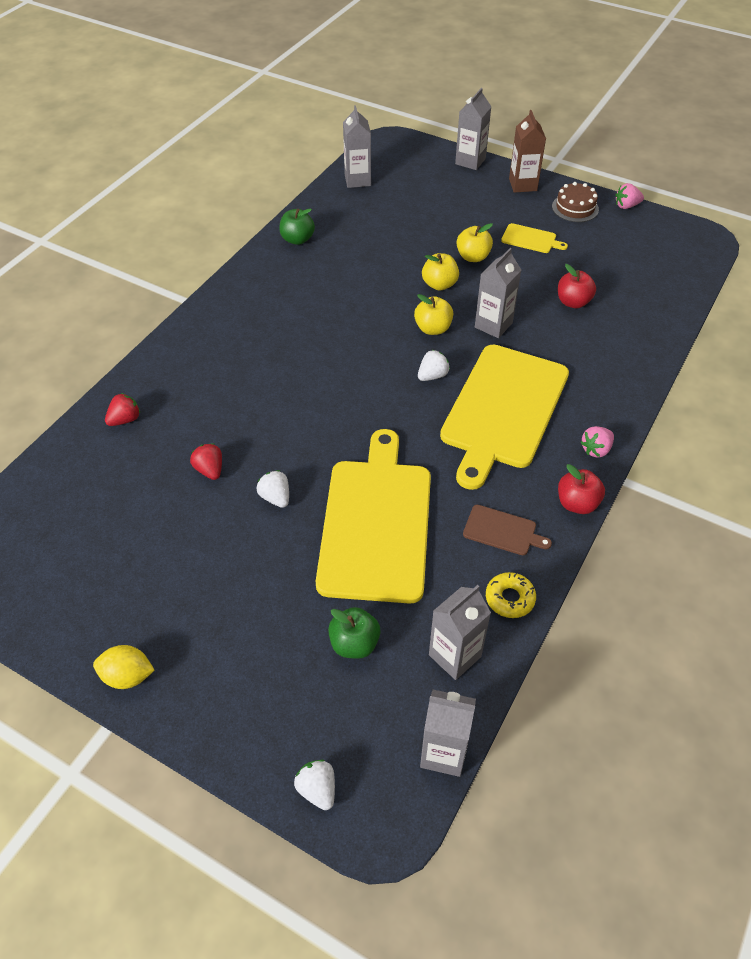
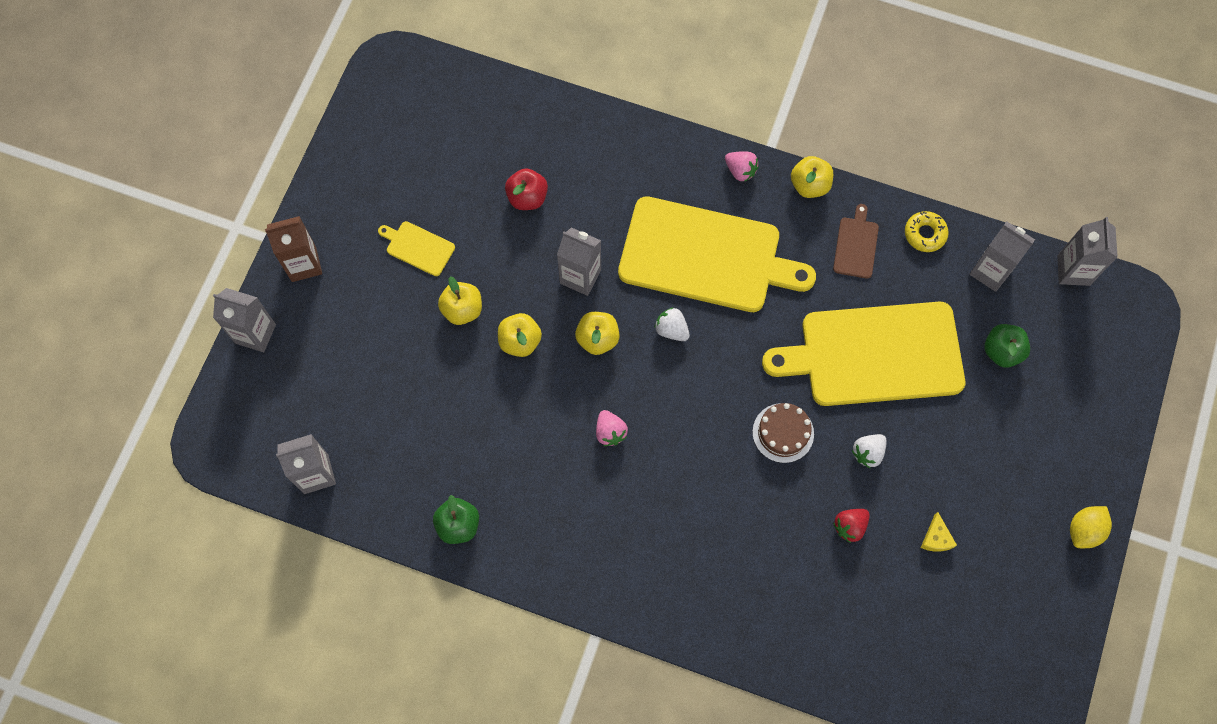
camera: 100 degrees left, 20 degrees up
yellow lemon [93,645,154,689] -> yellow lemon turned 45 degrees clockwise [1070,506,1112,548]
red strawberry [105,393,140,426] -> none
white strawberry [294,760,335,810] -> none
yellow cutting board [501,223,568,253] -> yellow cutting board turned 75 degrees counterclockwise [378,221,455,276]
brown cake [552,182,599,222] -> brown cake moved to [752,403,814,463]
red apple [558,464,605,514] -> yellow apple [791,156,833,198]
pink strawberry [615,183,644,209] -> pink strawberry moved to [596,410,628,446]
none -> yellow cheese [921,512,957,552]

